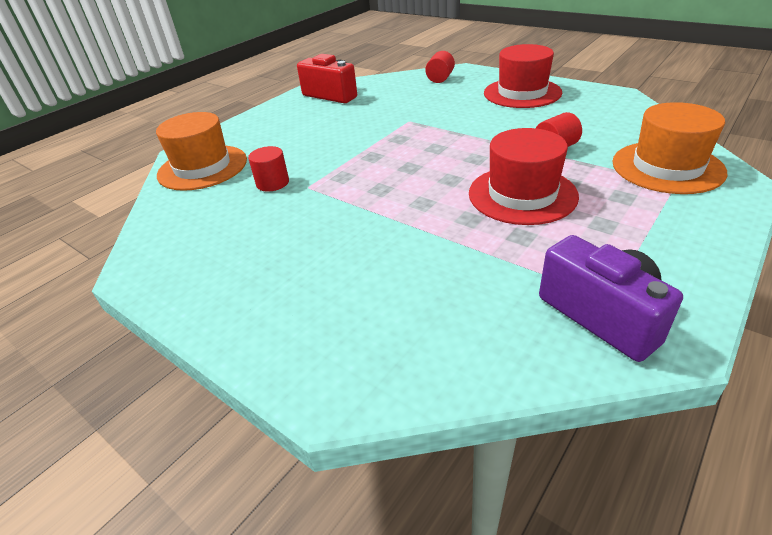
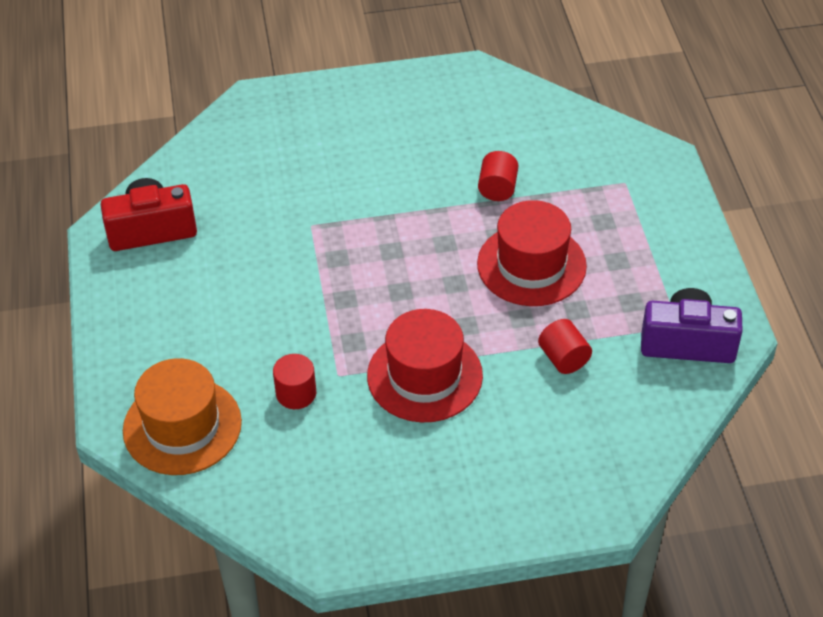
camera: 50 degrees left, 10 degrees up
red cylinder [425,51,455,83] -> red cylinder moved to [538,319,592,374]
red hat [484,44,562,108] -> red hat moved to [367,309,483,422]
orange hat [612,102,728,194] -> none

